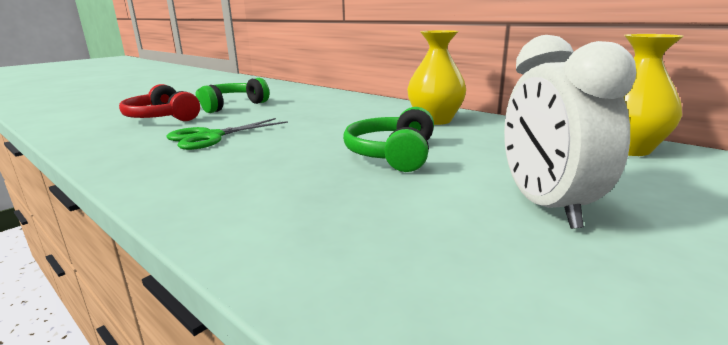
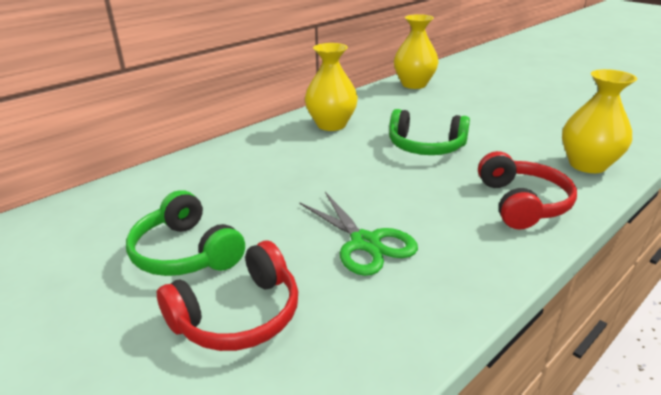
camera: 85 degrees left, 10 degrees up
white clock [504,35,636,229] -> none
none -> red headphones [478,151,577,229]
none -> yellow vase [562,69,637,173]

